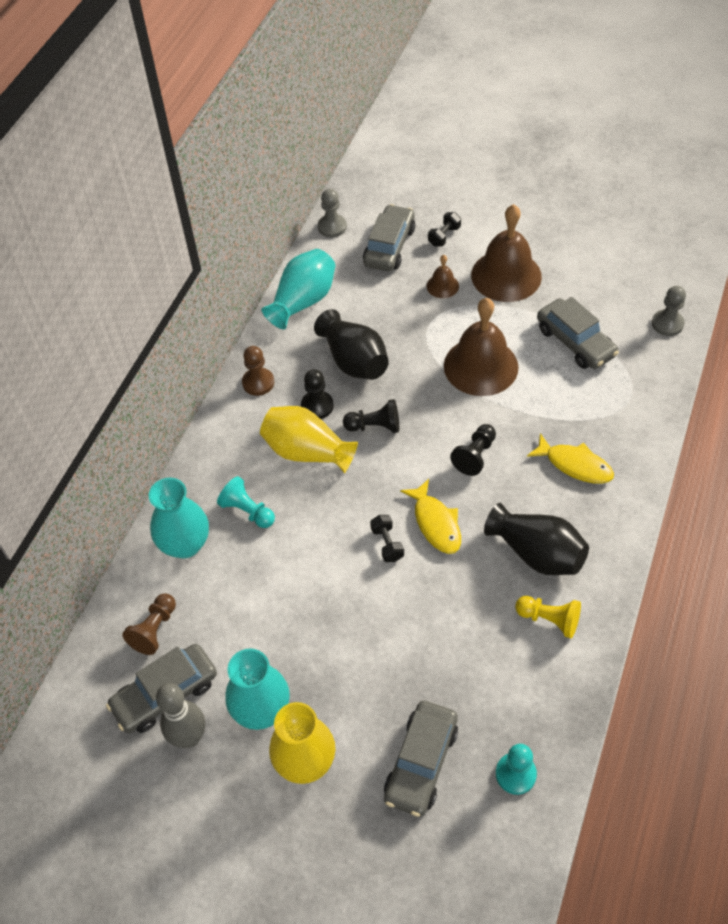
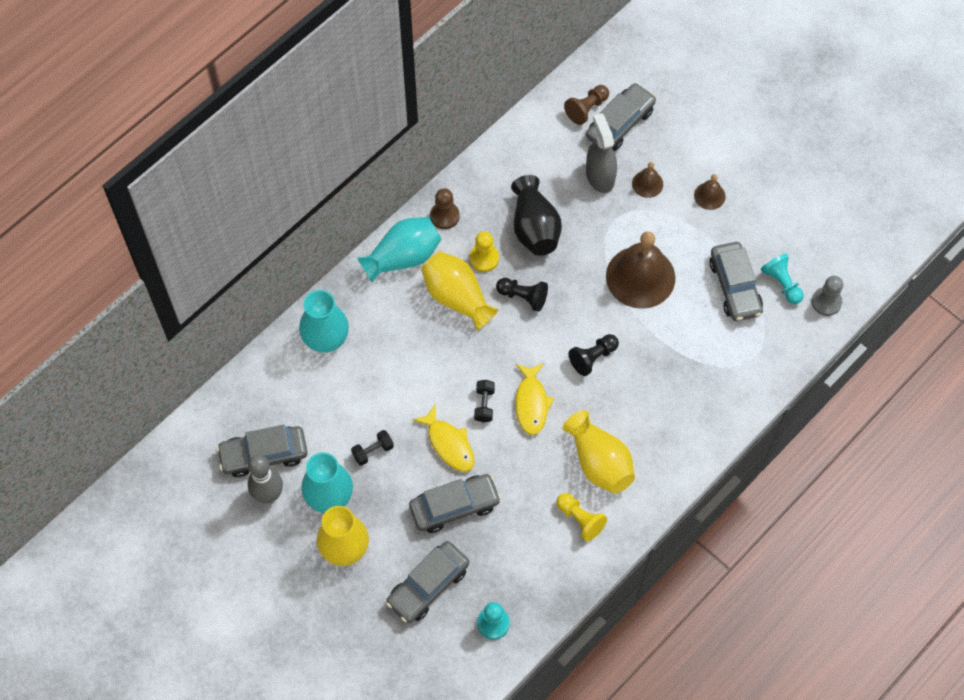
camera: 20 degrees right, 10 degrees up
brown pawn [122,593,176,655] -> brown pawn moved to [564,85,609,125]
turquoise pawn [217,476,275,528] -> turquoise pawn moved to [761,253,804,304]
turquoise vase [261,249,335,329] -> turquoise vase moved to [357,217,442,283]
black pawn [301,369,334,419] -> yellow pawn [469,231,499,272]
grey pawn [318,189,347,237] -> none
black dumbbell [428,212,461,247] -> black dumbbell moved to [351,430,394,466]
brown bell [471,204,542,302] -> brown bell [694,174,726,210], size x0.46
black vase [484,503,589,575] -> yellow vase [563,410,635,494]
yellow fish [527,433,614,484] -> yellow fish moved to [412,405,475,472]
none -> grey car [409,474,501,533]
none -> grey spray bottle [586,113,617,193]

